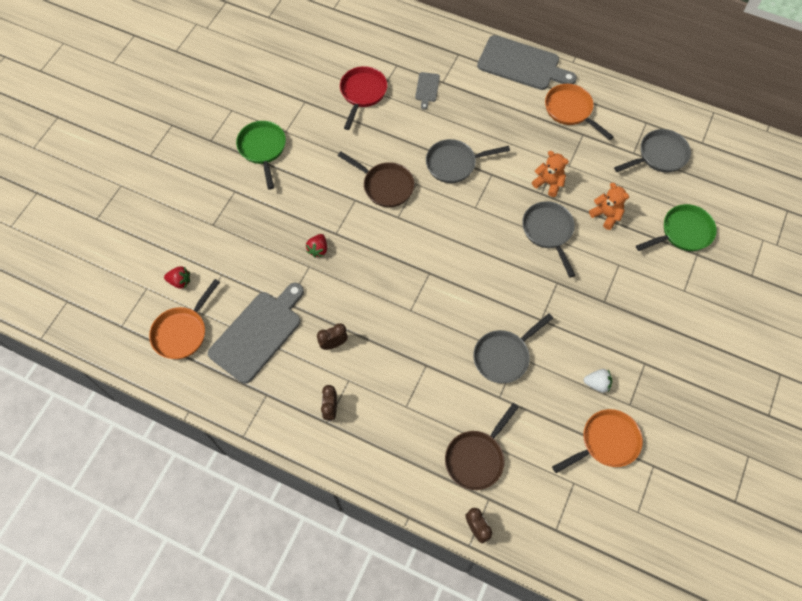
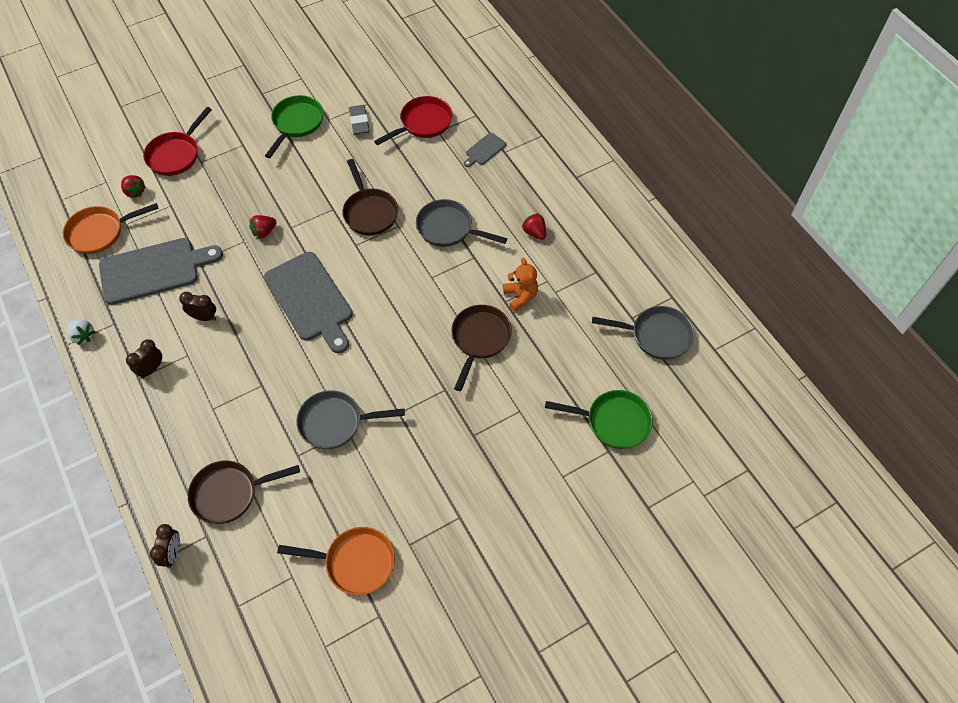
camera: 35 degrees right, 5 degrees down
grey cutting board [477,35,577,90] -> grey cutting board moved to [264,252,353,353]
grey pan [522,201,575,277] -> brown pan [451,305,512,391]
orange pan [545,84,614,140] -> none
white strawberry [584,369,612,393] -> white strawberry moved to [67,320,95,345]
orange teddy bear [589,183,629,230] -> none
none -> red pan [143,107,212,176]
none -> grey eraser [349,105,370,135]
none -> red strawberry [522,213,546,240]

